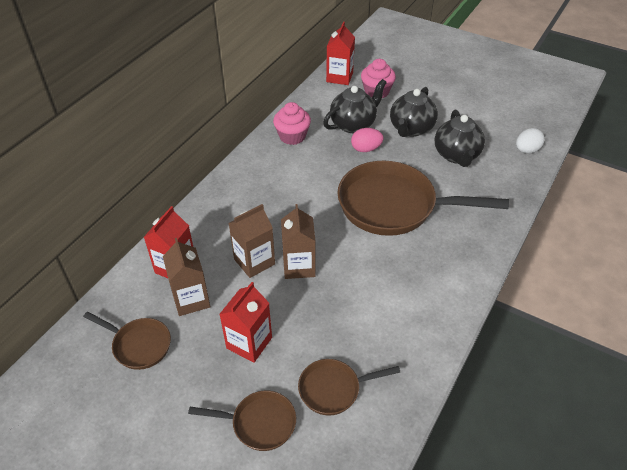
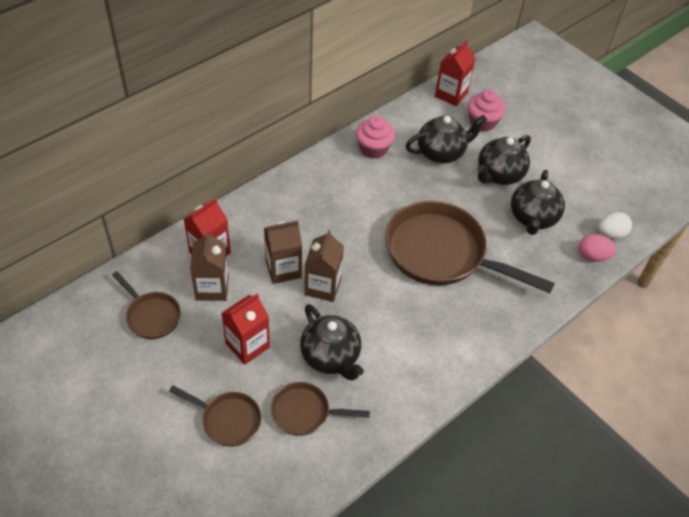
camera: 15 degrees right, 5 degrees up
pink egg [351,128,384,152] -> pink egg moved to [579,234,616,262]
none -> black teapot [300,304,364,381]

